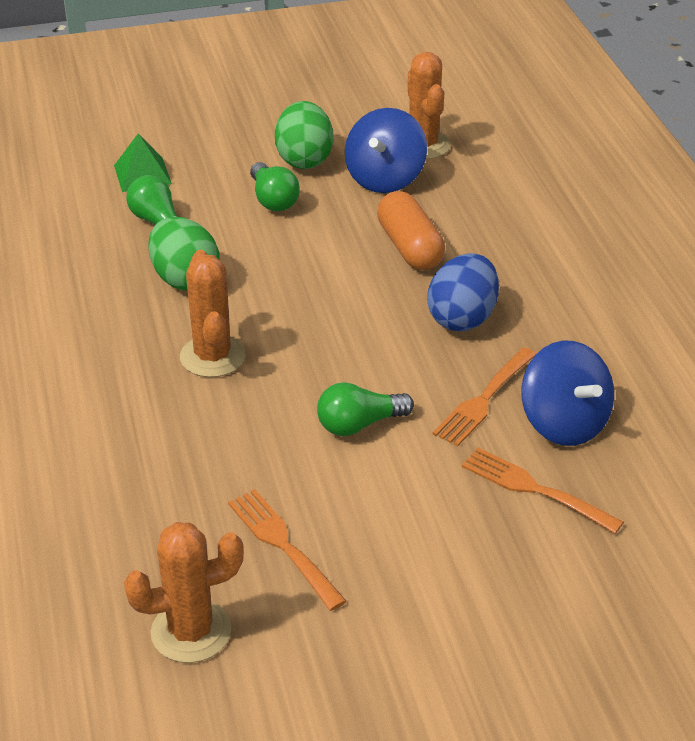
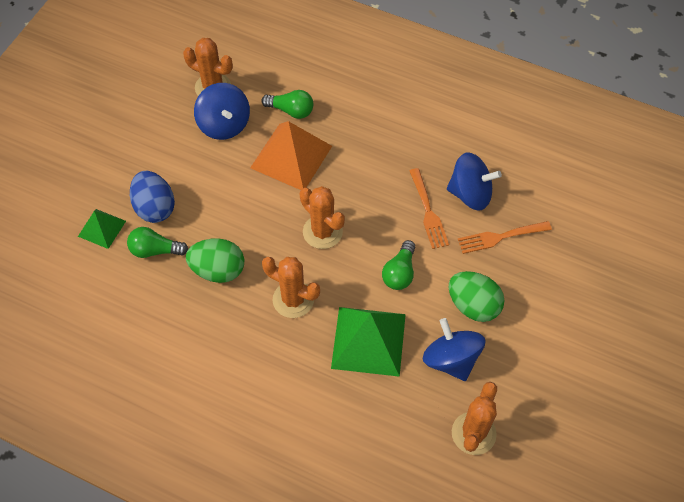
camera: 50 degrees left, 20 degrees up
orange fork [228,489,347,611] -> blue spinning top [423,318,485,381]
green light bulb [250,162,300,211] -> green light bulb moved to [261,90,313,119]
green egg [275,101,333,169] -> green egg moved to [449,271,505,322]
orange capsule [377,191,445,270] -> orange pyramid [250,121,332,190]
blue egg [427,253,499,332] -> blue egg moved to [130,171,175,223]
none -> orange cactus [300,186,345,249]
none -> green pyramid [331,307,406,377]

